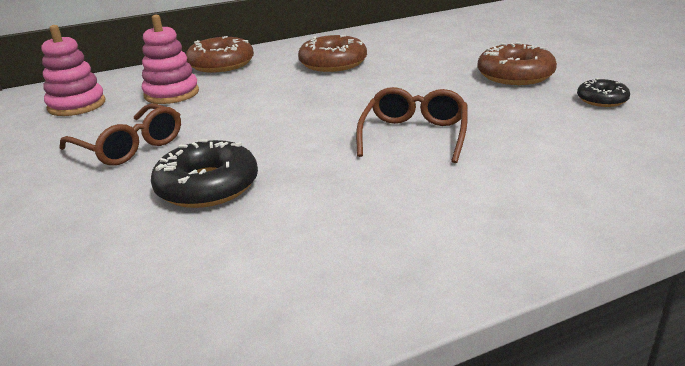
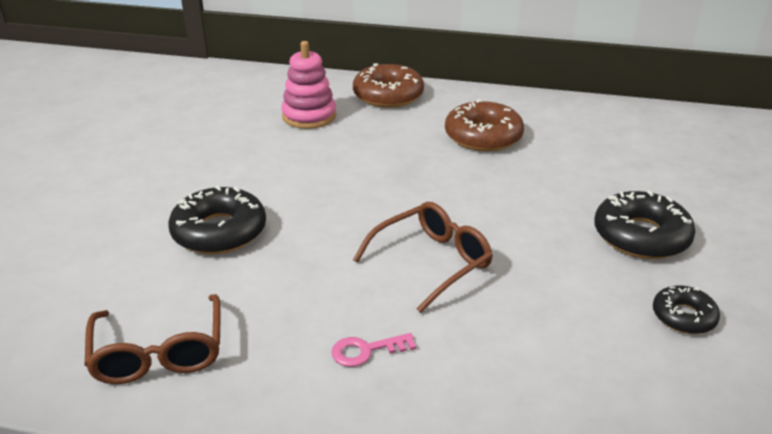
camera: 35 degrees right, 5 degrees up
pink stacking toy [42,25,105,116] -> none
brown glasses [60,103,181,165] -> brown glasses moved to [85,294,221,384]
brown donut [477,42,557,85] -> black donut [594,191,696,259]
none -> pink key [331,333,416,367]

